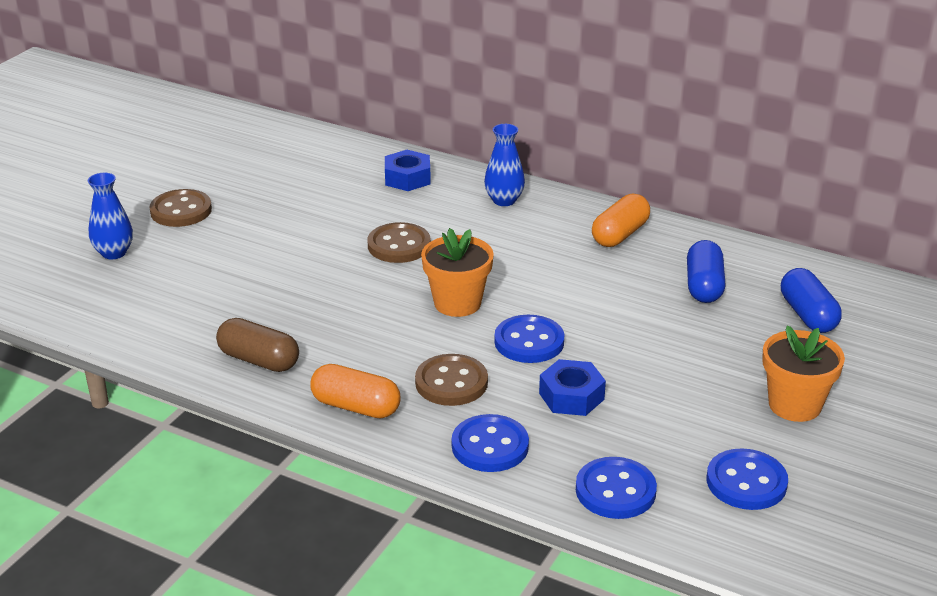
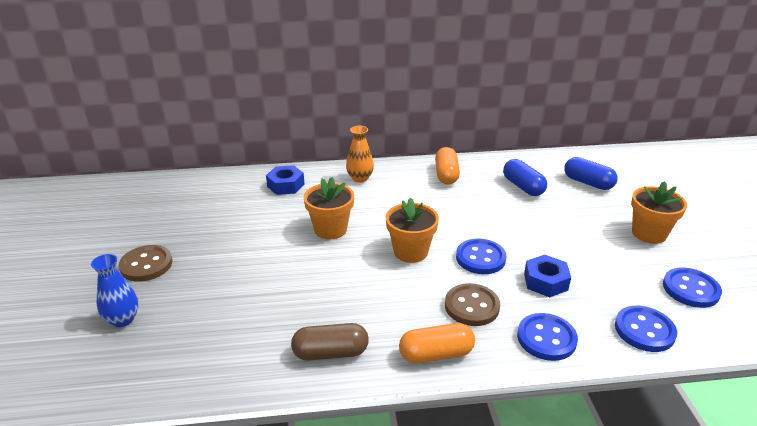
camera: 35 degrees left, 0 degrees up
brown button [367,222,431,263] -> orange flower pot [304,177,354,239]
blue vase [484,124,525,206] -> orange vase [346,126,374,183]

